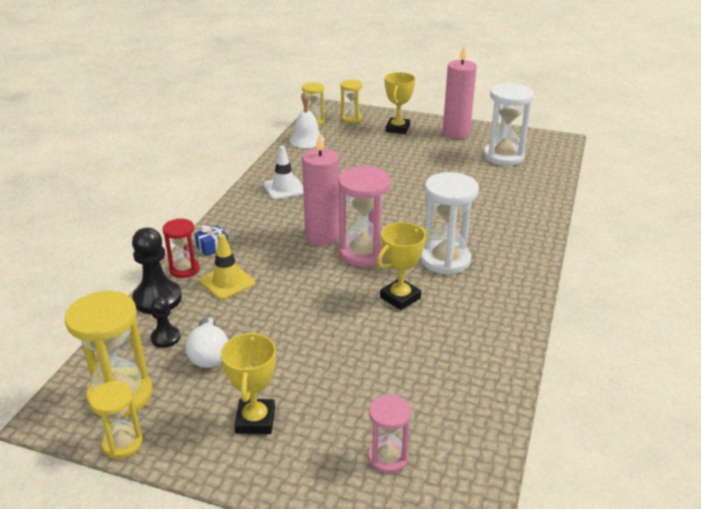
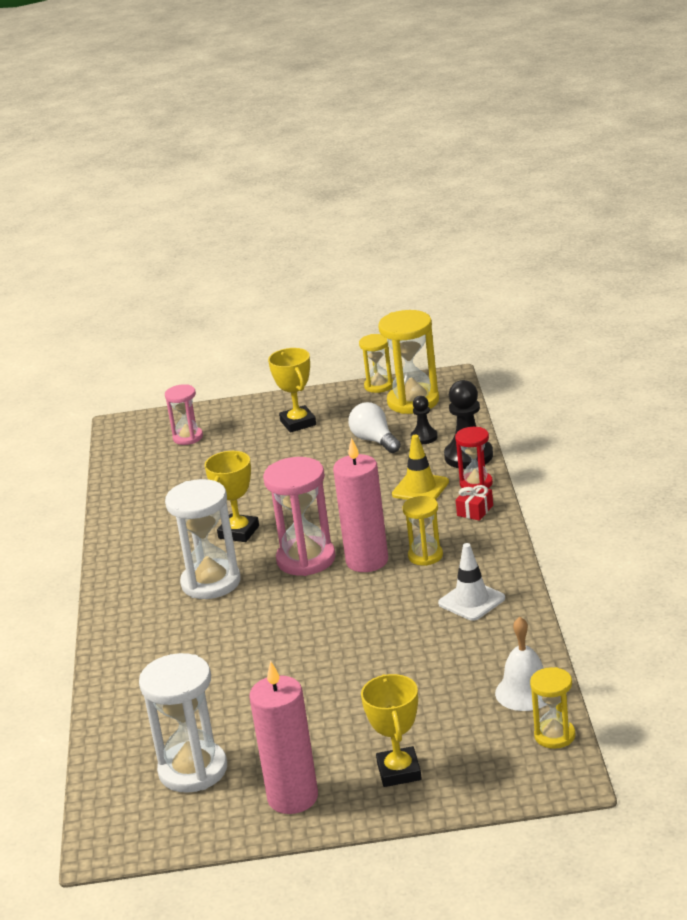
camera: 160 degrees right, 5 degrees down
blue gift [194,225,229,256] -> red gift [456,485,493,521]
yellow hourglass [341,80,362,123] -> yellow hourglass moved to [402,496,443,566]

